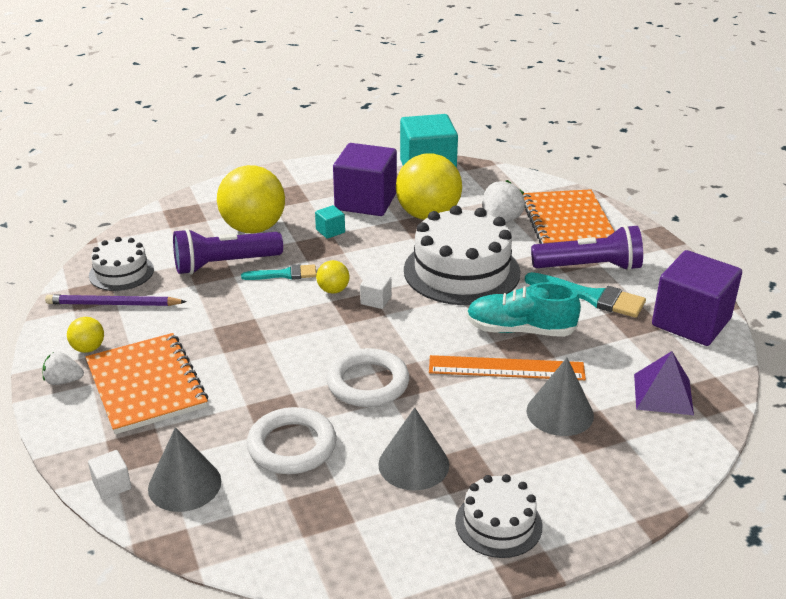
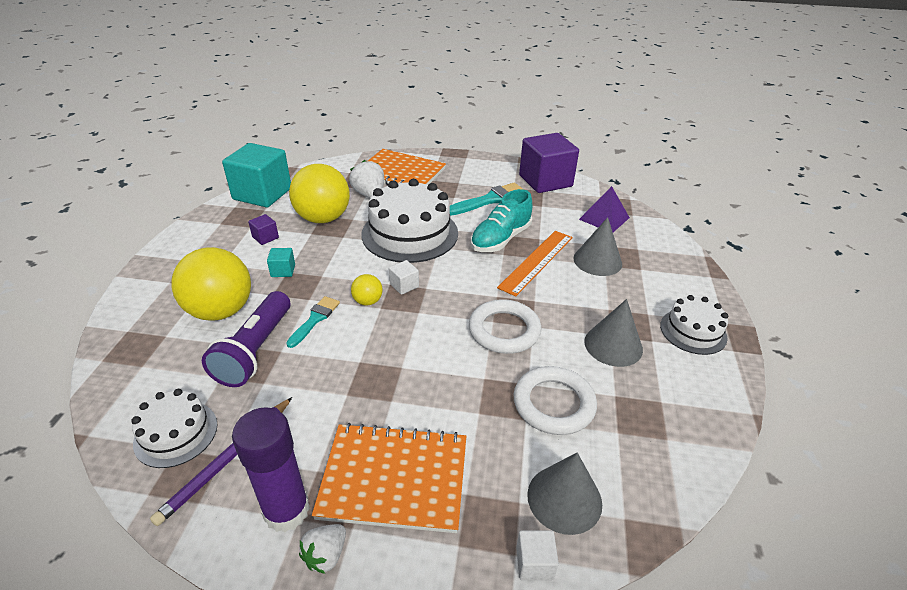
camera: 60 degrees left, 5 degrees up
yellow ball [67,317,104,353] -> purple glue stick [232,407,310,532]
purple cube [333,143,397,216] -> purple cube [248,214,279,245], size x0.41
purple flashlight [531,225,643,271] -> none

